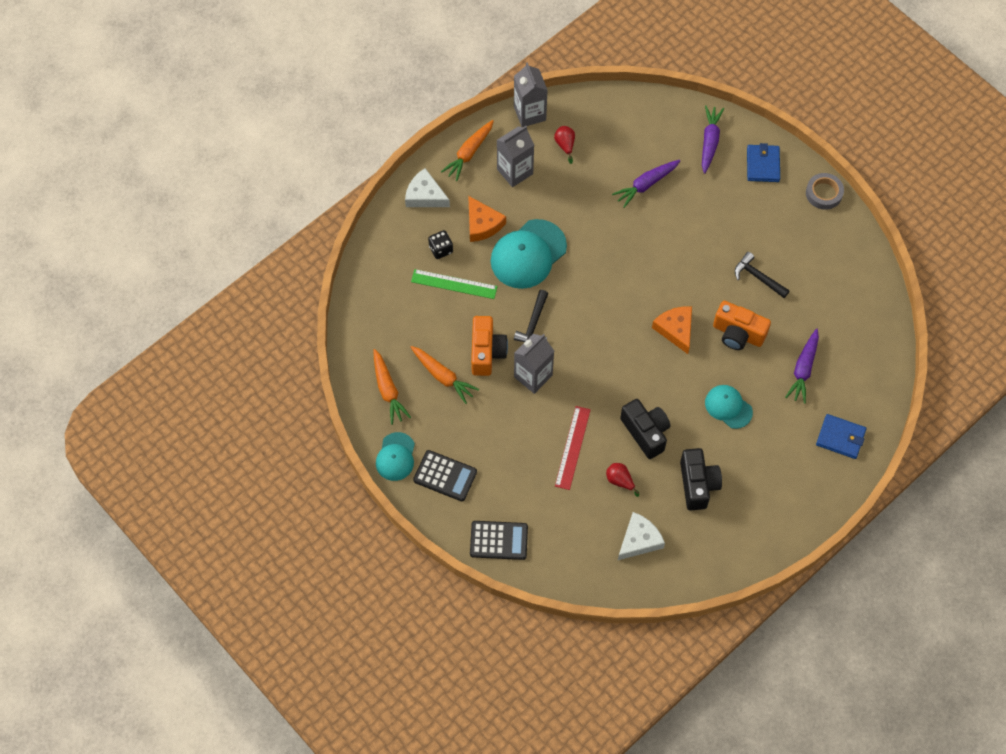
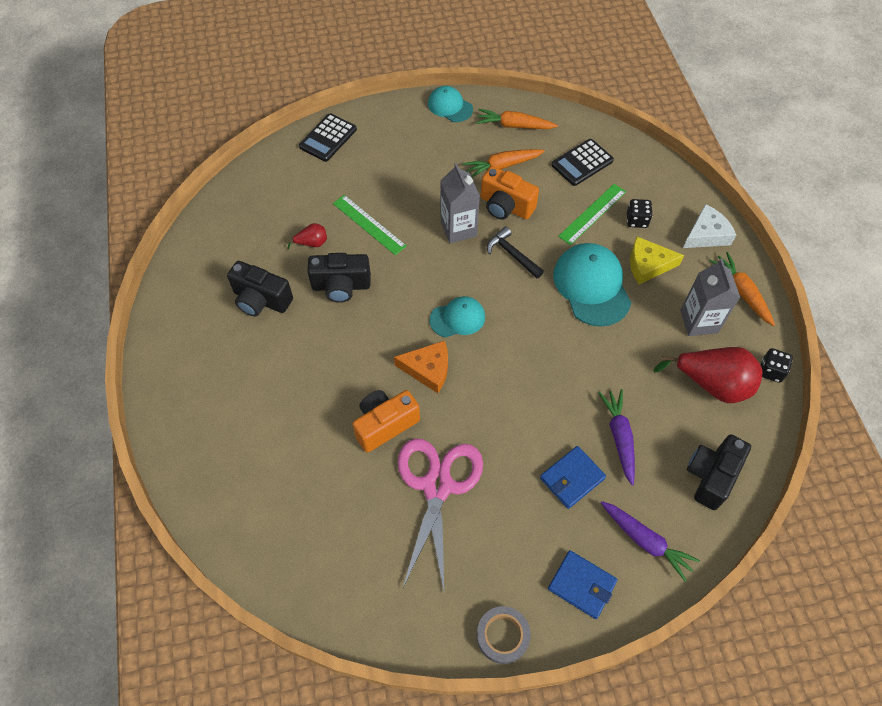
camera: 120 degrees right, 5 degrees down
black calculator [413,450,477,501] -> black calculator moved to [552,139,614,186]
orange cheese [468,196,506,242] -> yellow cheese [630,236,684,284]
grey carton [514,62,548,127] -> black dice [761,348,793,383]
red pear [554,126,575,164] -> red pear [653,347,763,403], size x2.13
red ruler [555,406,591,490] -> green ruler [333,195,407,255]
white cheese [618,512,665,560] -> none
turquoise cap [705,385,753,429] -> turquoise cap moved to [429,296,485,338]
black hammer [735,252,790,298] -> pink scissors [398,438,483,590]
purple carrot [785,329,819,404] -> none
blue wallet [816,414,866,459] -> blue wallet moved to [540,446,606,509]
none -> black camera [687,435,751,510]

